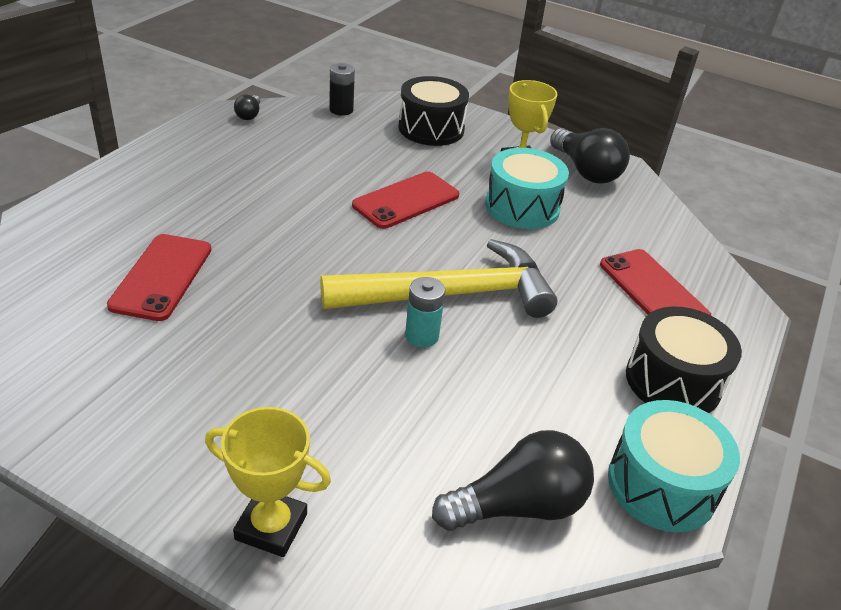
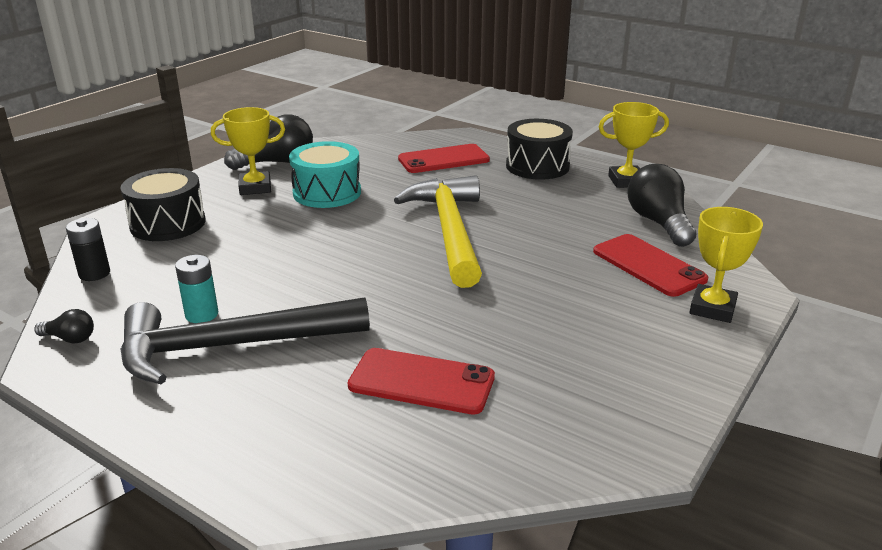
camera: 80 degrees left, 10 degrees down
red phone [352,171,459,229] -> red phone moved to [593,234,708,297]
turquoise battery [405,277,445,348] -> turquoise battery moved to [175,255,218,323]
turquoise drum [608,400,740,532] -> yellow trophy [599,102,669,188]
none -> black hammer [120,297,370,384]

